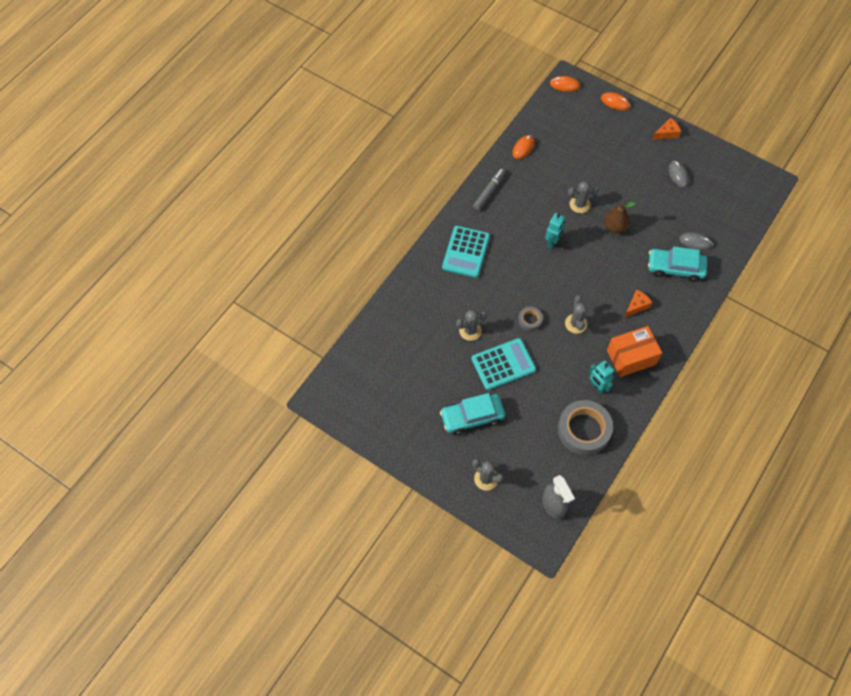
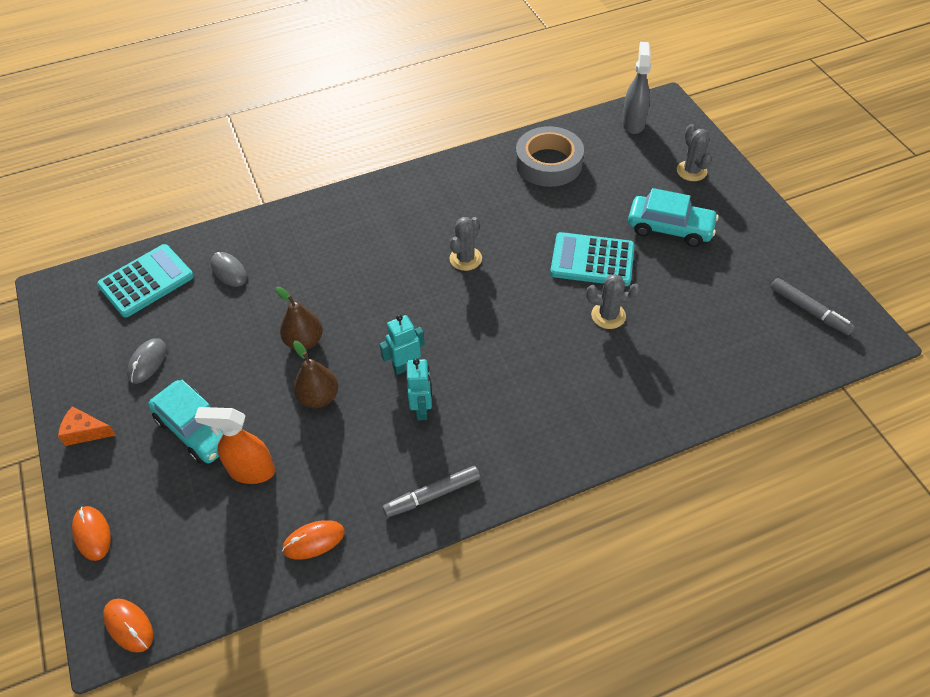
camera: 145 degrees left, 10 degrees down
turquoise calculator [442,226,490,278] -> turquoise calculator moved to [97,244,194,318]
grey tape [518,307,543,331] -> none
grey cactus [568,181,599,213] -> brown pear [293,341,338,408]
turquoise robot [589,361,614,394] -> turquoise robot moved to [407,359,432,420]
orange box [607,326,662,377] -> none
orange cheese [624,289,653,318] -> none
turquoise car [648,247,707,282] -> turquoise car moved to [148,380,223,464]
none -> orange spray bottle [195,407,275,484]
none -> grey marker [770,278,855,335]

